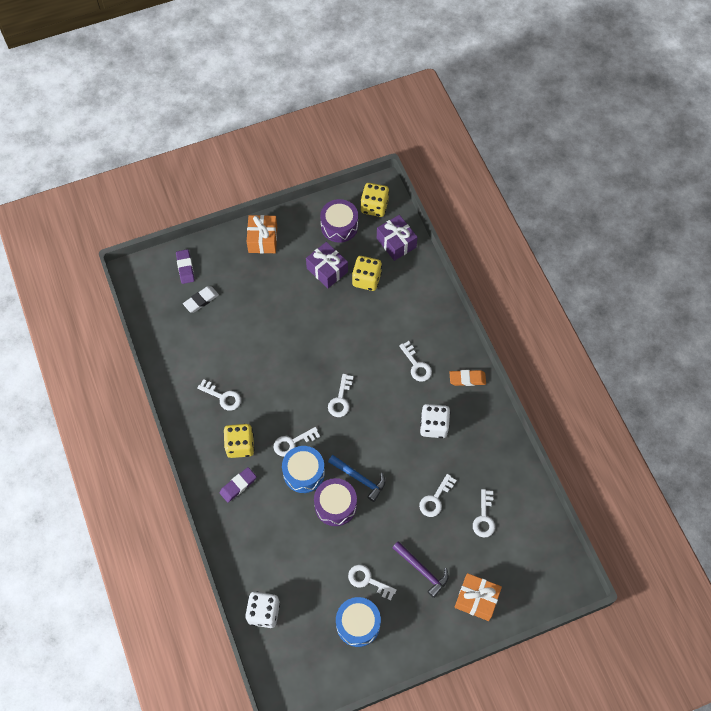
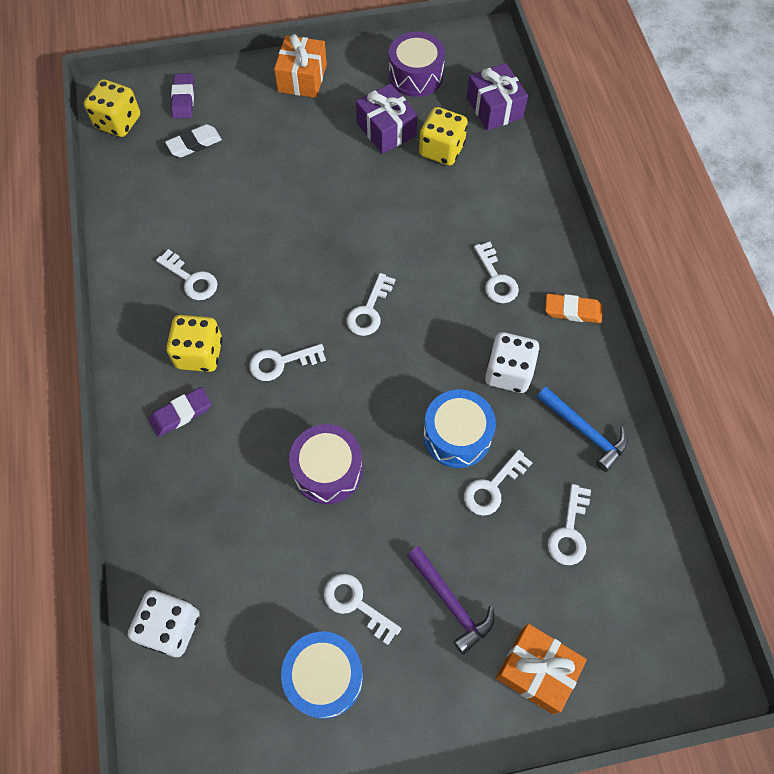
camera: 10 degrees right, 0 degrees up
blue drum [282,446,325,493] -> blue drum moved to [423,390,496,468]
blue hammer [328,455,385,502] -> blue hammer moved to [537,387,628,472]
yellow dice [360,183,389,217] -> yellow dice moved to [84,79,140,137]

